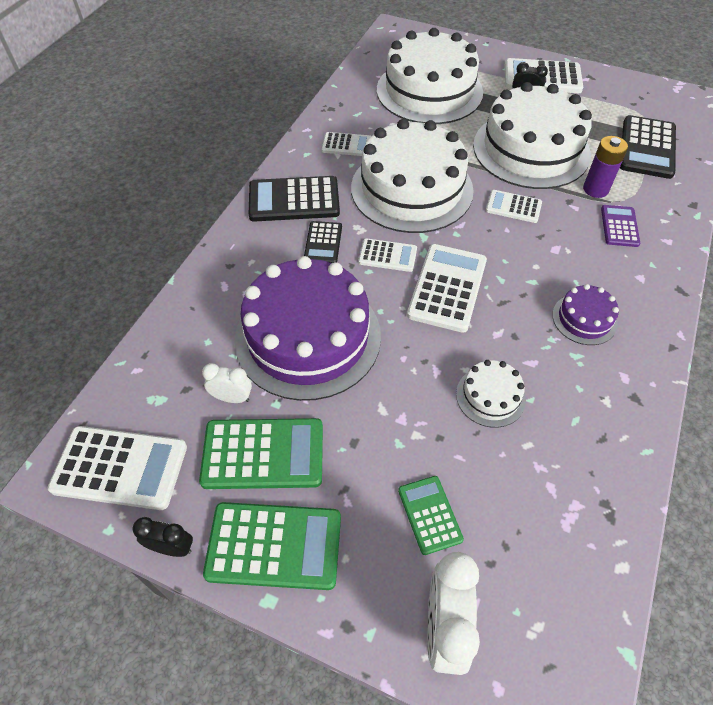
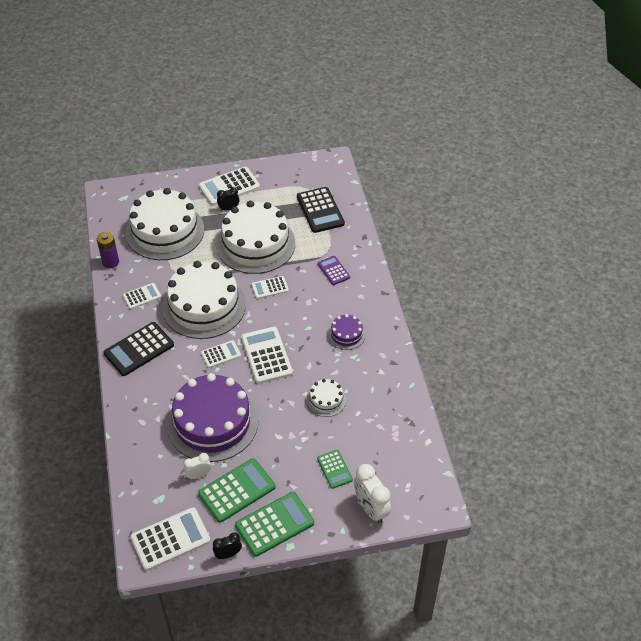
camera: 35 degrees left, 5 degrees down
black calculator [304,221,342,263] -> none
green calculator [398,476,464,555] -> green calculator turned 150 degrees counterclockwise [317,450,353,489]
purple battery [583,136,628,198] -> purple battery moved to [97,232,119,268]

